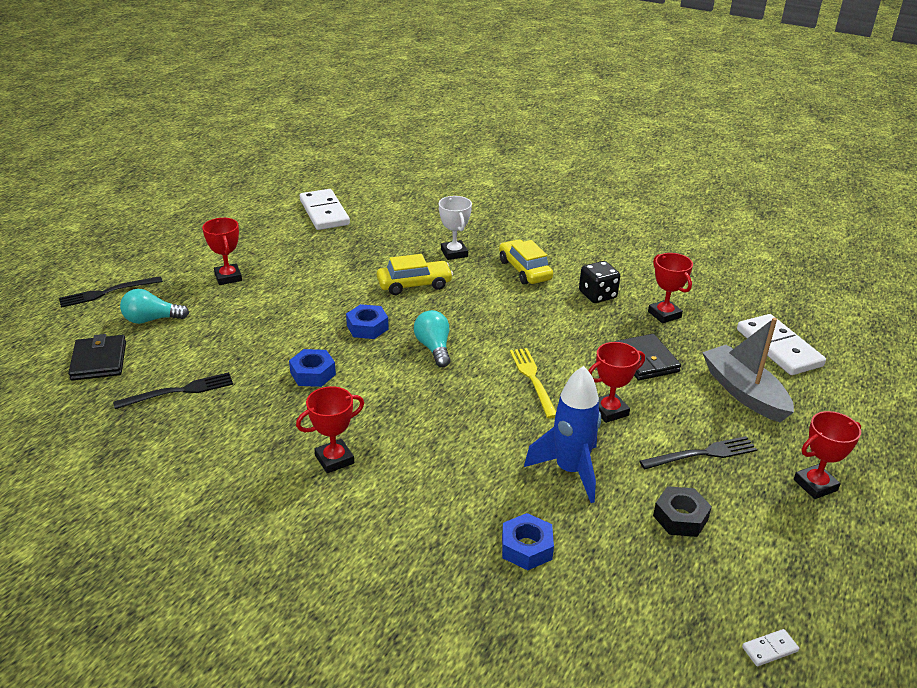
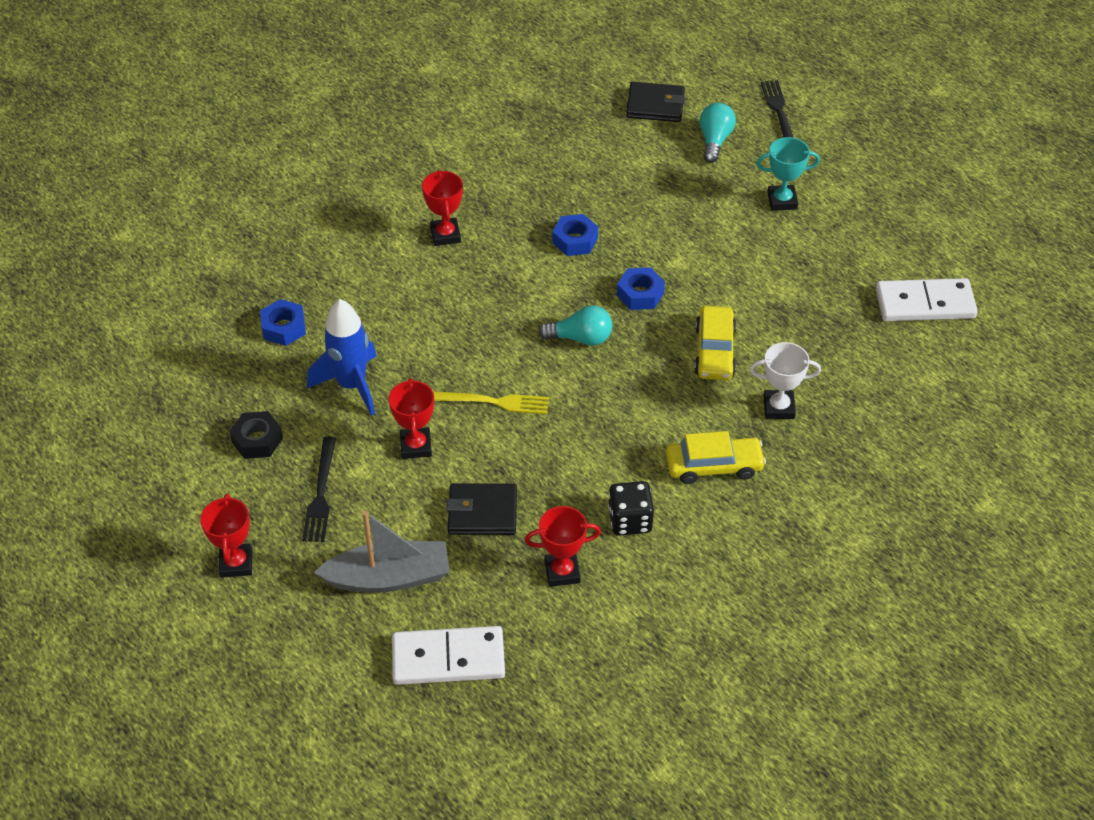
camera: 110 degrees right, 15 degrees up
black fork [113,372,233,409] -> none
red trophy [202,218,242,285] -> turquoise trophy [756,137,820,211]
white domino [742,629,799,666] -> none

